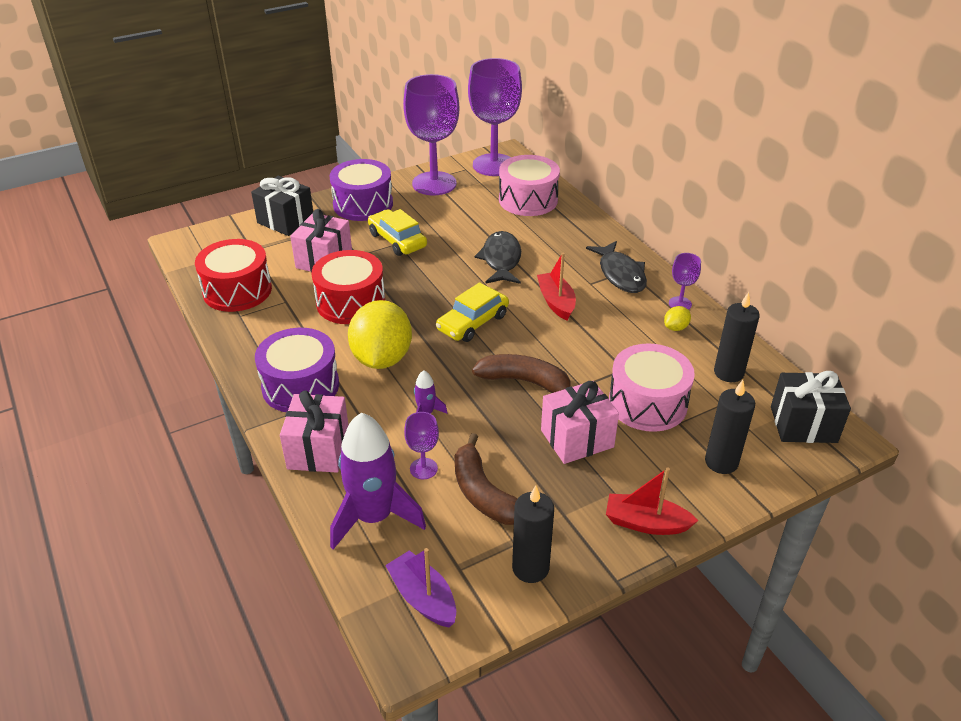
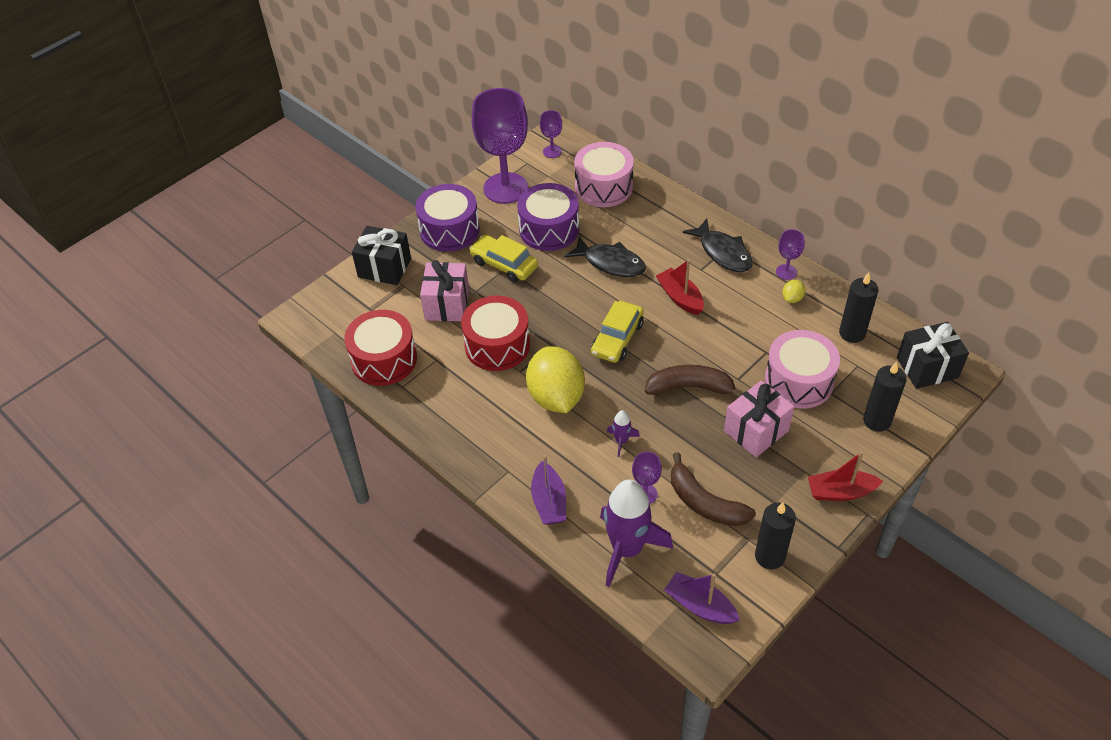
camera: 15 degrees left, 10 degrees up
purple drum [255,328,339,412] -> purple drum moved to [517,183,579,251]
pink gift [280,390,349,473] -> purple boat [531,455,566,525]
purple goblet [468,58,522,176] -> purple goblet [540,110,562,158], size x0.43
black fish [475,231,521,284] -> black fish turned 135 degrees clockwise [564,236,646,277]

